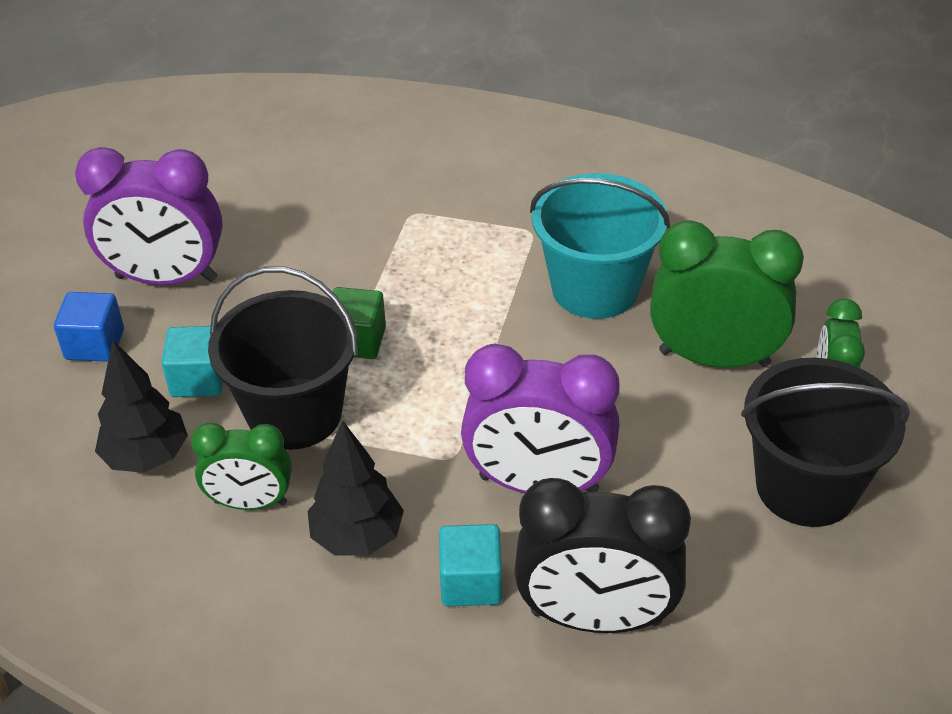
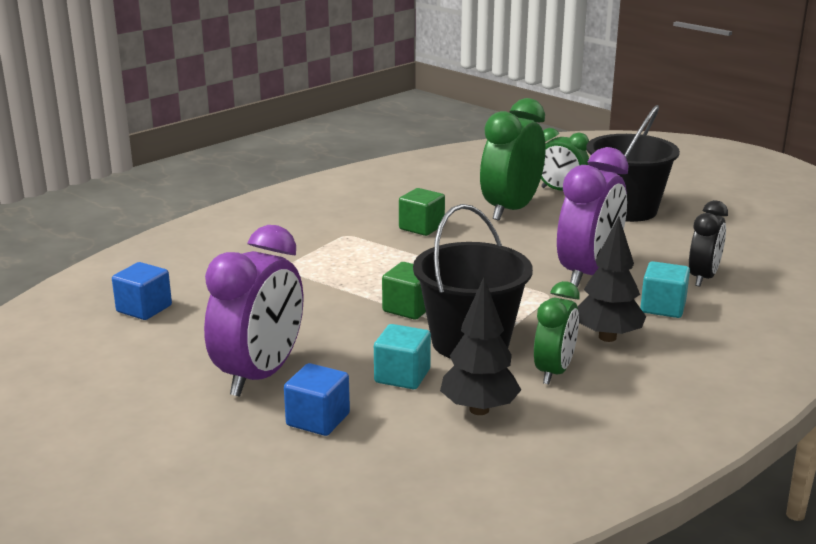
camera: 70 degrees left, 20 degrees down
black clock [514,478,691,633] -> black clock [689,200,728,287], size x0.61
turquoise bucket [530,173,670,319] -> green cube [399,188,445,236]
none -> blue cube [112,262,172,320]

